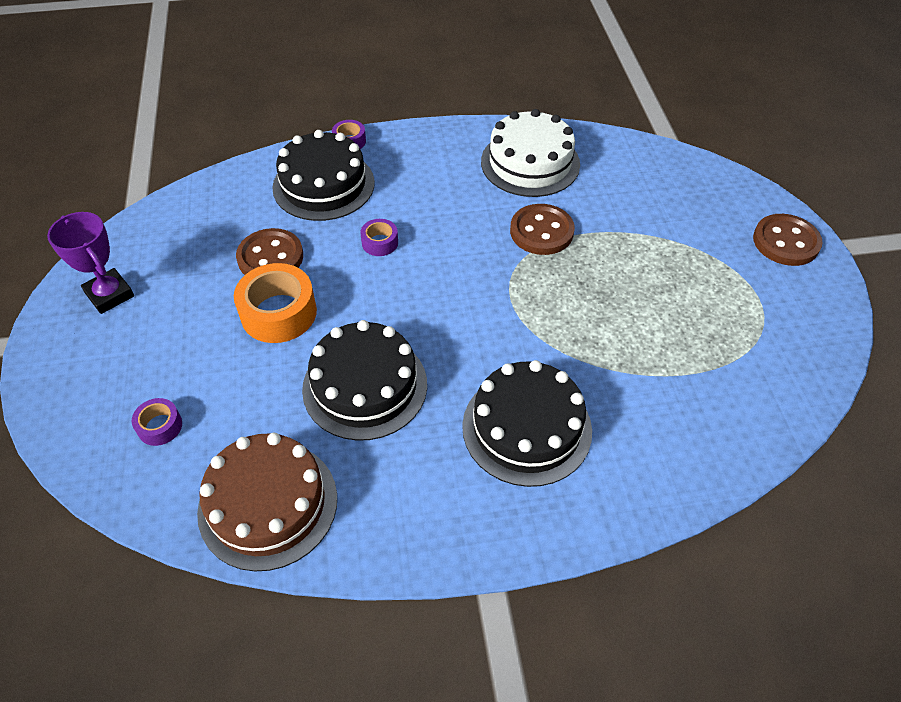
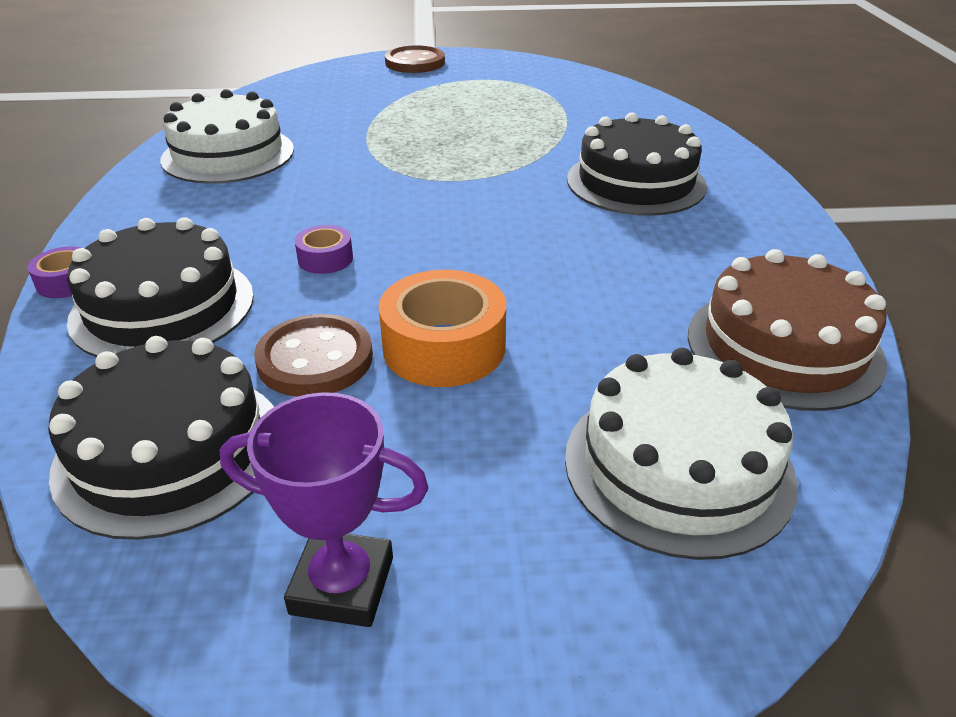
camera: 85 degrees left, 15 degrees down
purple trophy [47,212,134,314] -> purple trophy turned 45 degrees clockwise [220,392,429,627]
purple tape [132,398,182,446] -> white cake [565,348,798,560]
black cake [302,320,427,441] -> black cake moved to [48,336,274,540]
brown button [510,204,575,255] -> none

